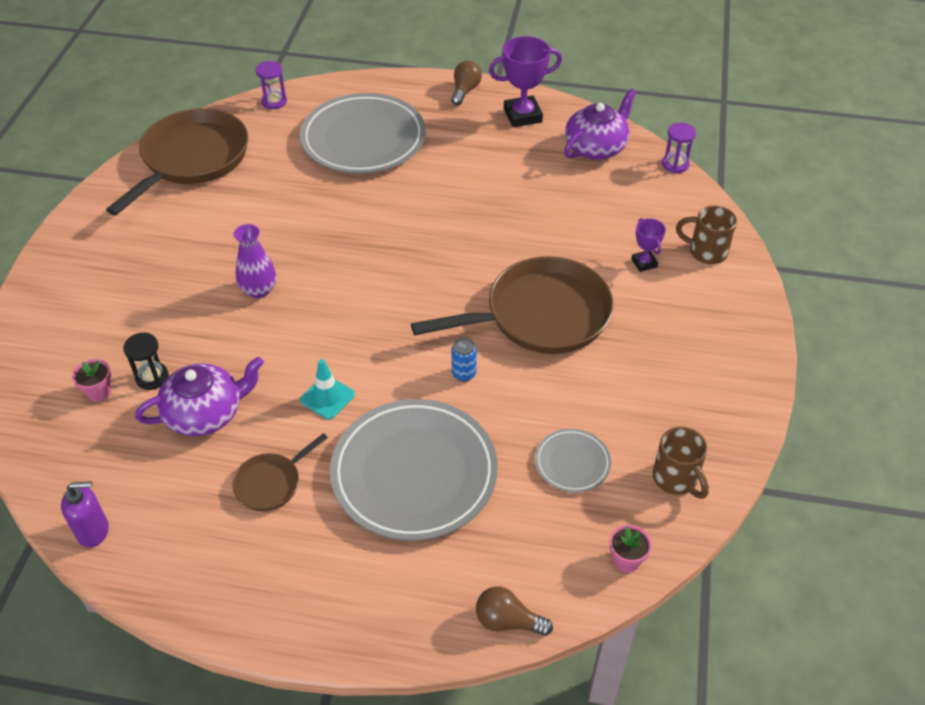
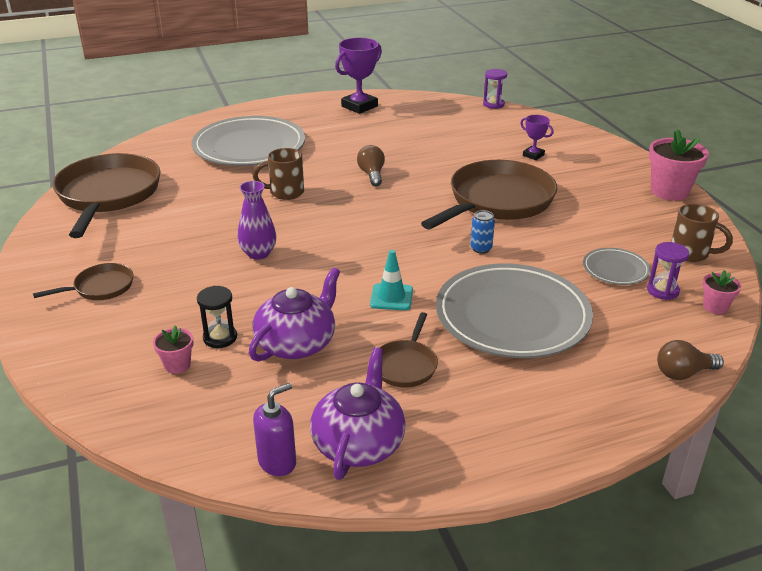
camera: 30 degrees left, 15 degrees down
purple hourglass [256,61,287,109] -> purple hourglass moved to [647,242,689,300]
brown light bulb [451,61,482,105] -> brown light bulb moved to [357,145,385,186]
purple teapot [564,89,637,160] -> purple teapot moved to [310,347,406,480]
brown mug [676,206,737,264] -> brown mug moved to [253,148,304,200]
none -> brown pan [33,263,133,300]
none -> pink flower pot [649,130,709,201]

